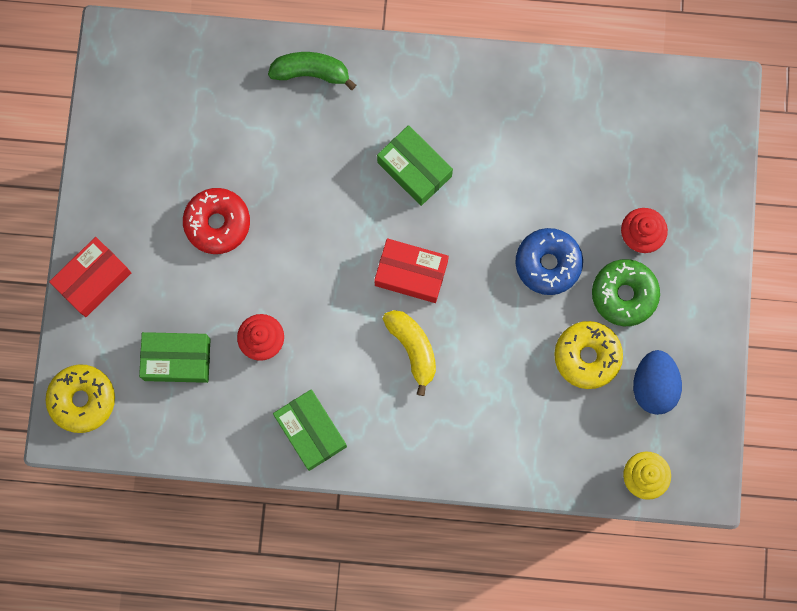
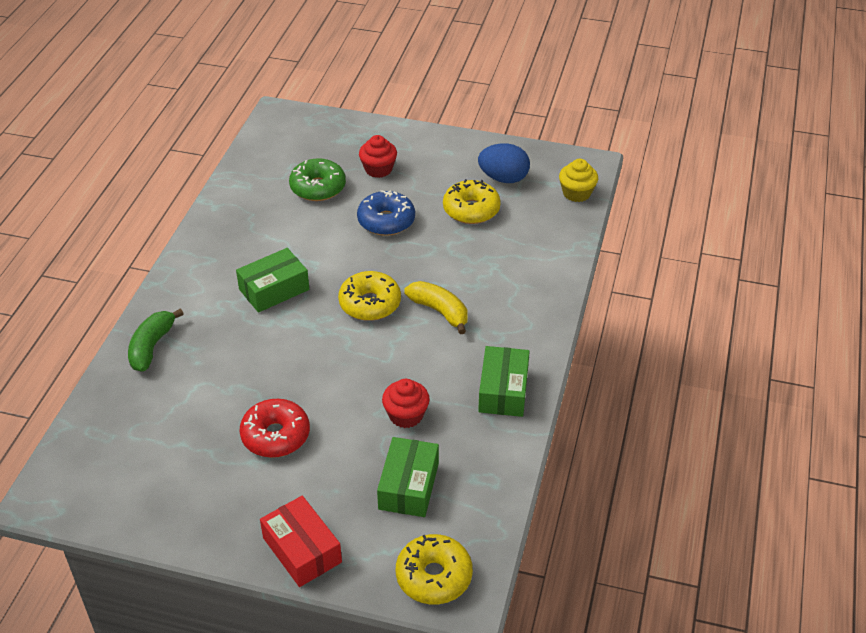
camera: 80 degrees left, 35 degrees down
green box [273,389,347,471] -> green box turned 60 degrees counterclockwise [478,346,530,417]
red box [374,238,449,303] -> yellow donut [338,271,401,321]
yellow banana [383,310,436,396] -> yellow banana turned 60 degrees clockwise [404,281,468,334]
green donut [592,259,660,326] -> green donut moved to [289,158,346,201]

